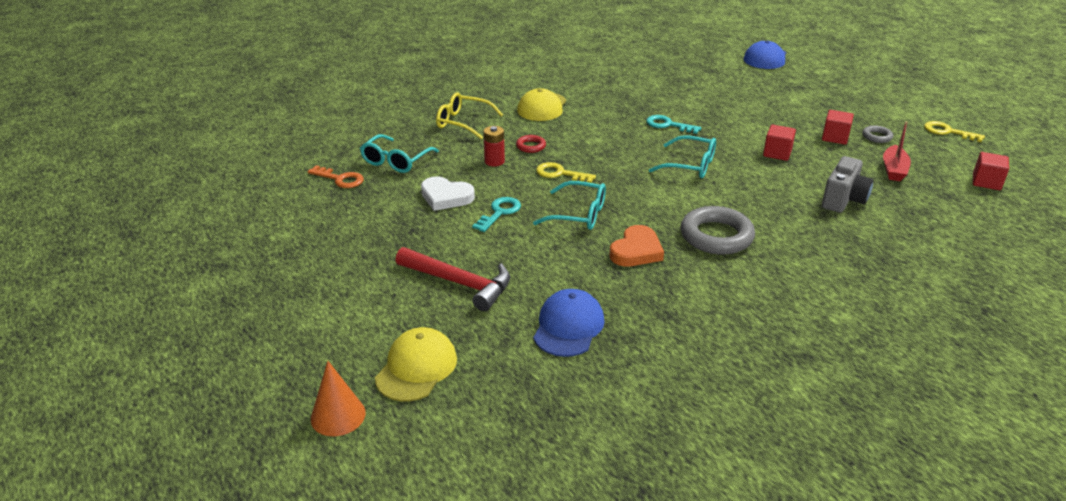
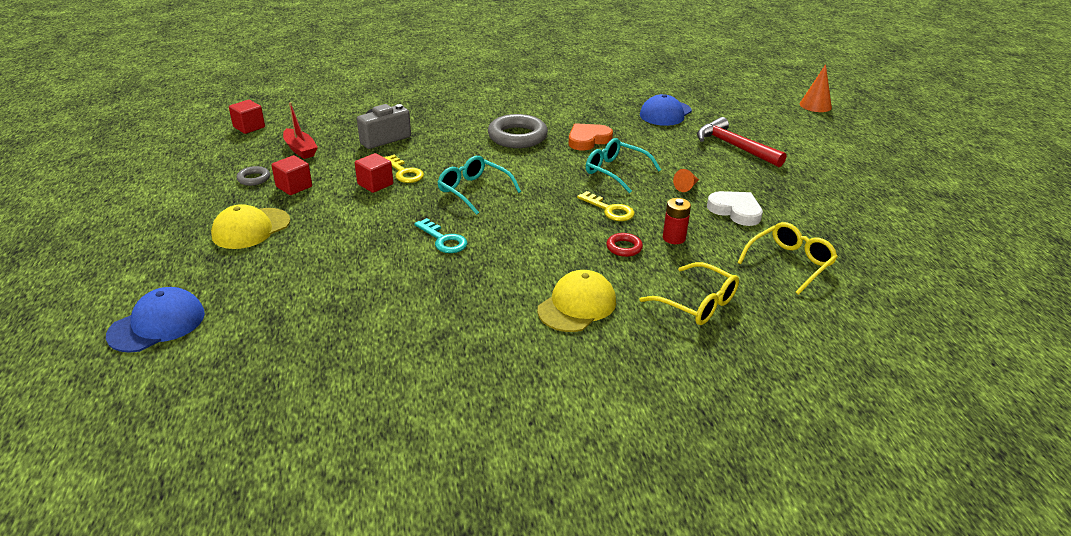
camera: 160 degrees left, 0 degrees up
orange key [307,165,364,188] -> none
turquoise glasses [360,134,439,173] -> yellow glasses [737,222,838,295]
yellow cap [375,327,457,401] -> yellow cap moved to [211,204,290,249]
turquoise key [472,197,521,232] -> orange cone [673,169,699,192]
red boat [883,122,911,181] -> red boat turned 105 degrees clockwise [283,102,318,159]
yellow key [924,121,985,142] -> yellow key moved to [384,155,424,183]

